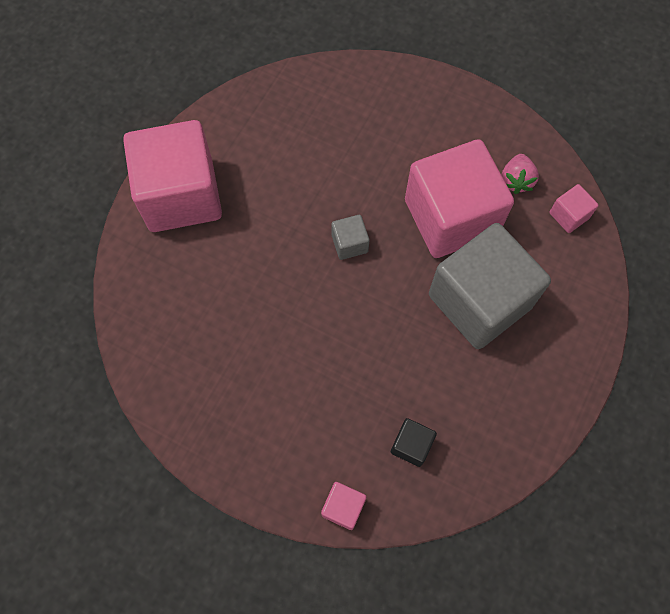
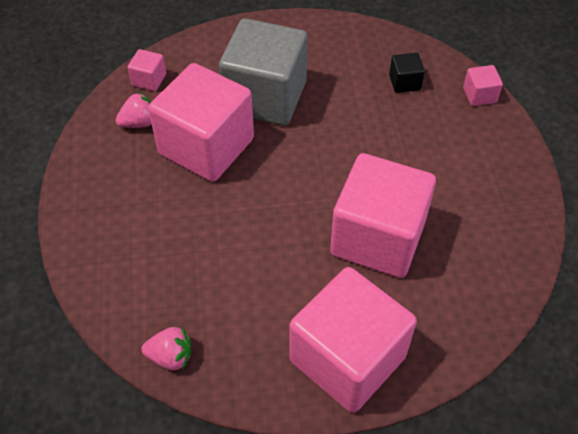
camera: 125 degrees left, 15 degrees down
grey cube [332,215,369,260] -> none
none -> pink strawberry [141,327,191,370]
none -> pink cube [330,153,436,278]

